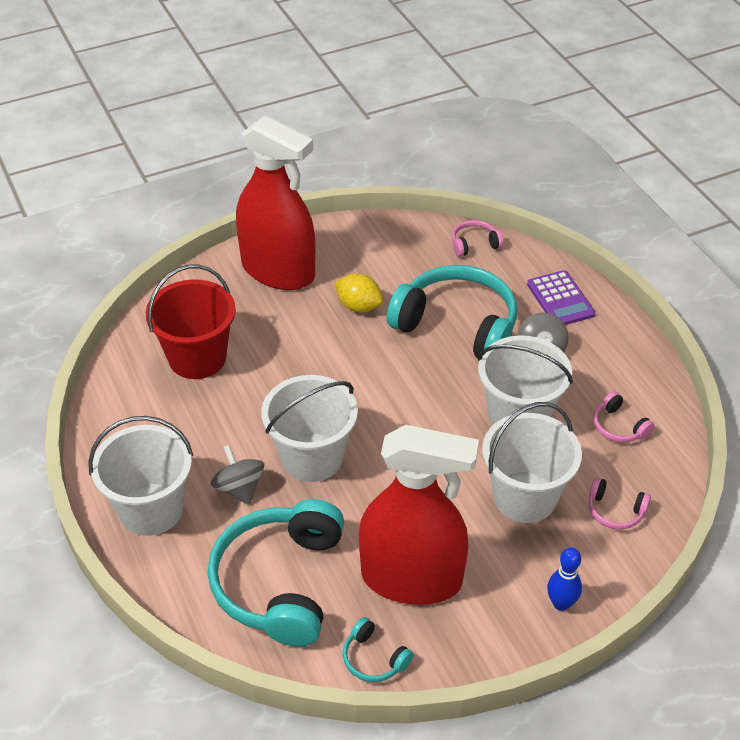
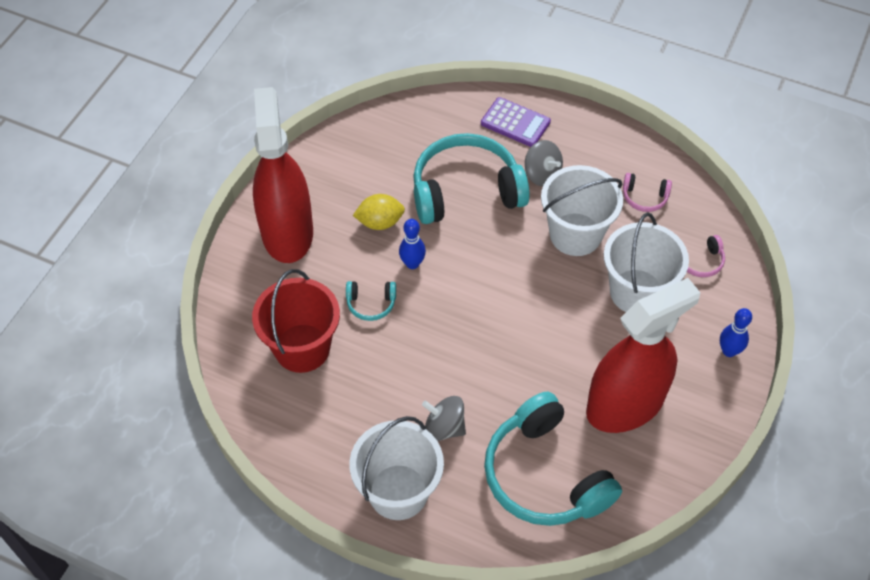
camera: 40 degrees left, 10 degrees up
red spray bottle [236,116,315,290] -> red spray bottle turned 90 degrees counterclockwise [253,87,313,263]
white bucket [261,375,358,482] -> none
turquoise headphones [343,617,413,682] -> turquoise headphones moved to [346,281,396,321]
pink headphones [452,220,504,257] -> none
none -> blue bowling pin [399,219,426,269]

